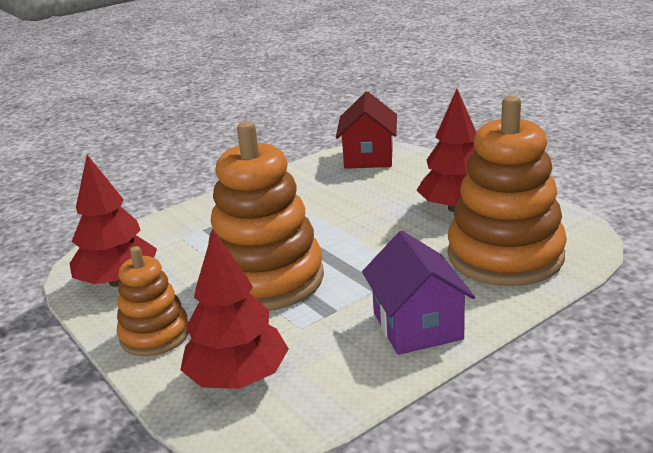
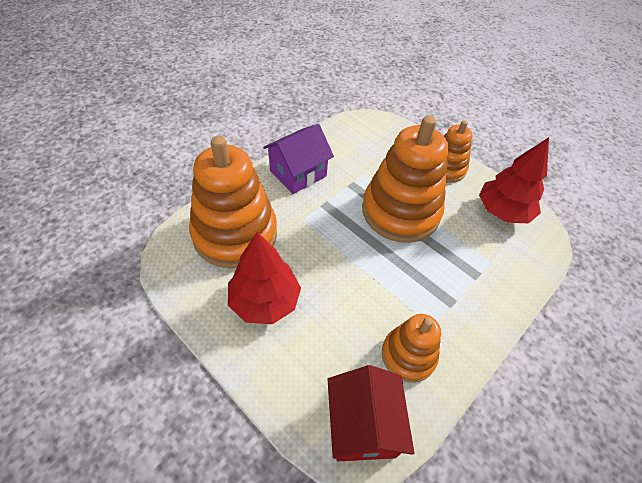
camera: 165 degrees right, 25 degrees up
red tree [180,230,289,389] -> none
purple house [362,231,475,355] -> purple house turned 75 degrees clockwise [263,124,334,194]
none -> orange stacking toy [382,314,441,383]

